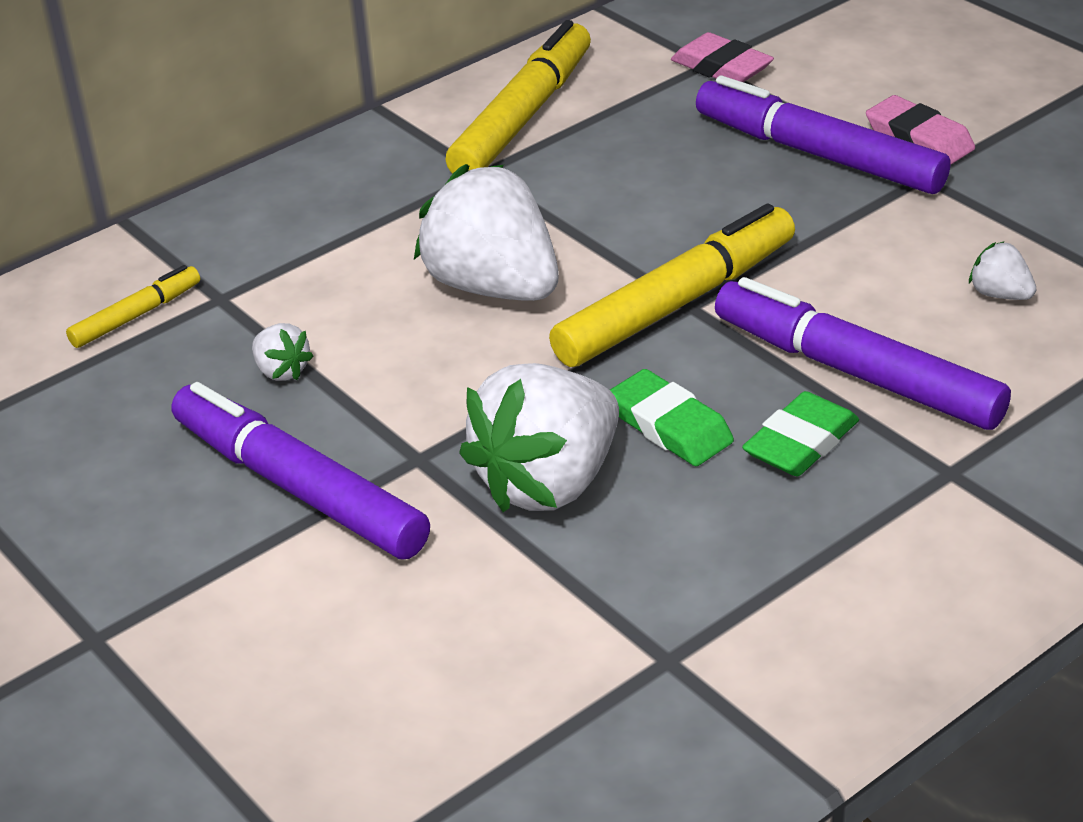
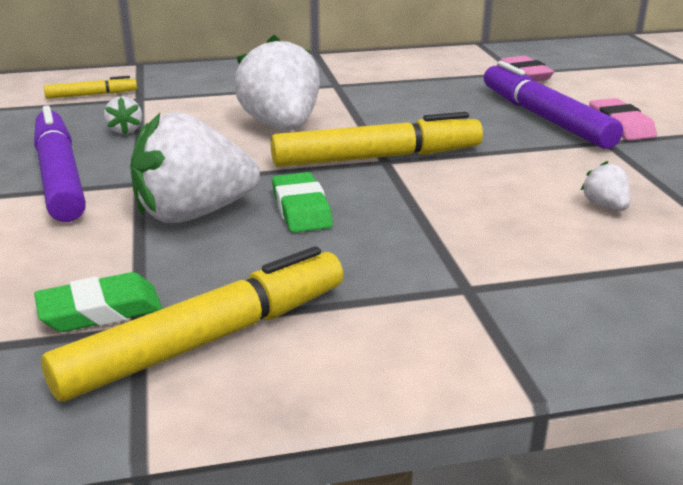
camera: 25 degrees right, 10 degrees down
yellow marker [446,20,591,174] -> yellow marker moved to [41,246,343,401]
purple marker [715,277,1011,430] -> none
green eraser [742,391,859,476] -> green eraser moved to [34,272,162,332]

